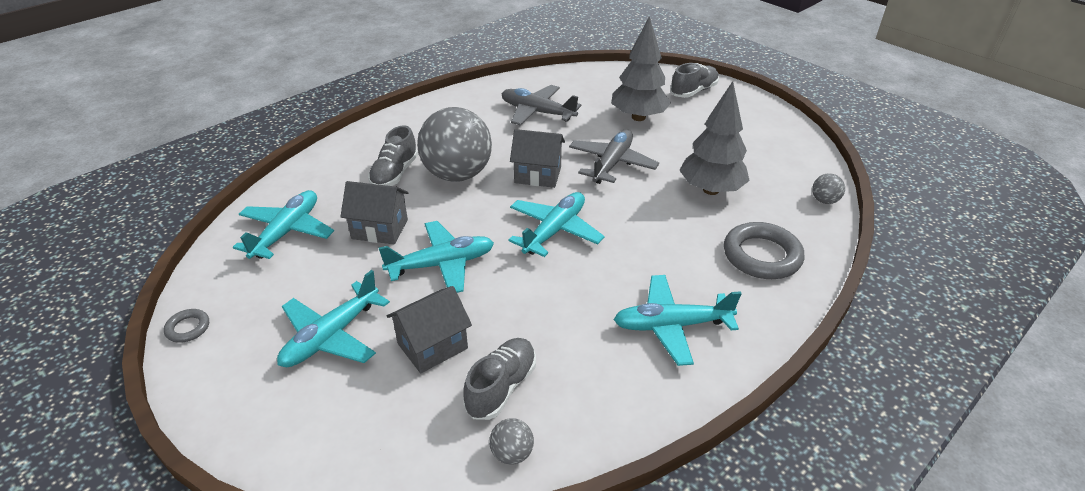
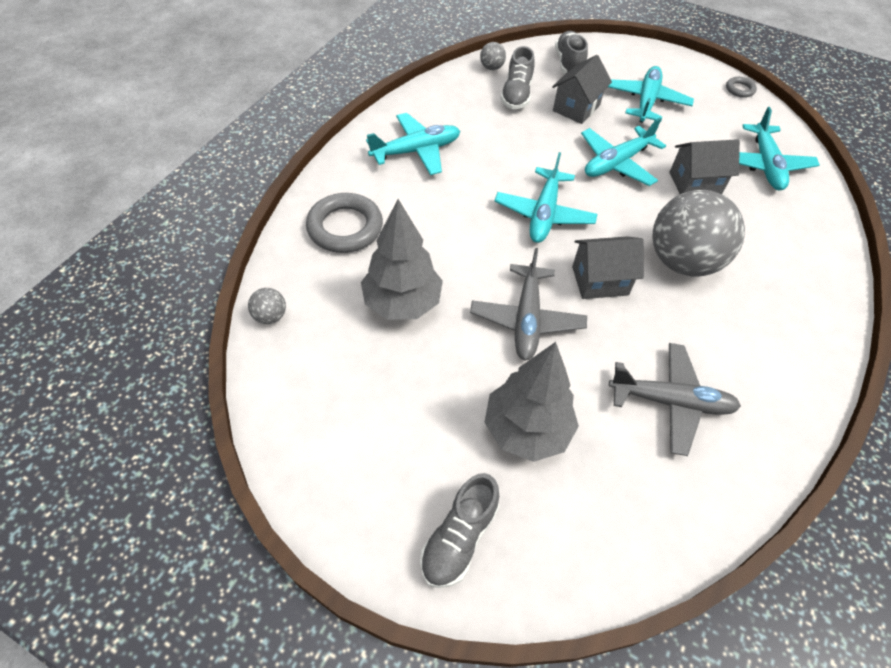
camera: 160 degrees right, 15 degrees up
grey shoe [368,125,418,186] -> grey shoe moved to [555,31,588,74]

